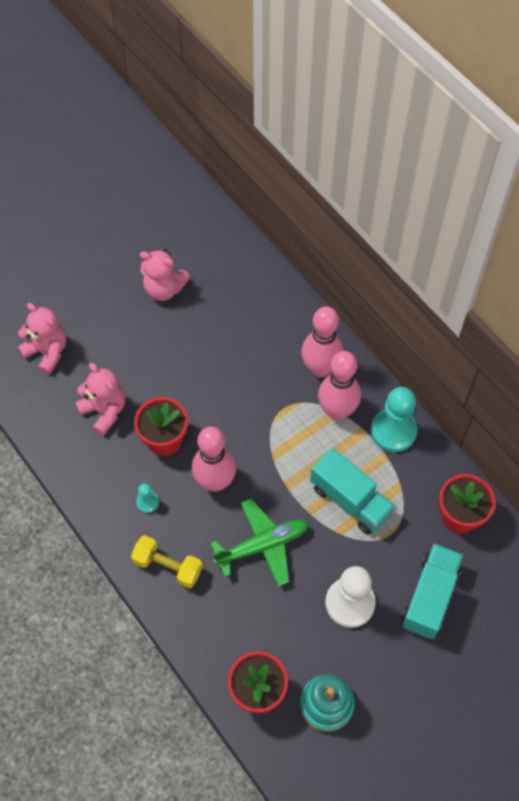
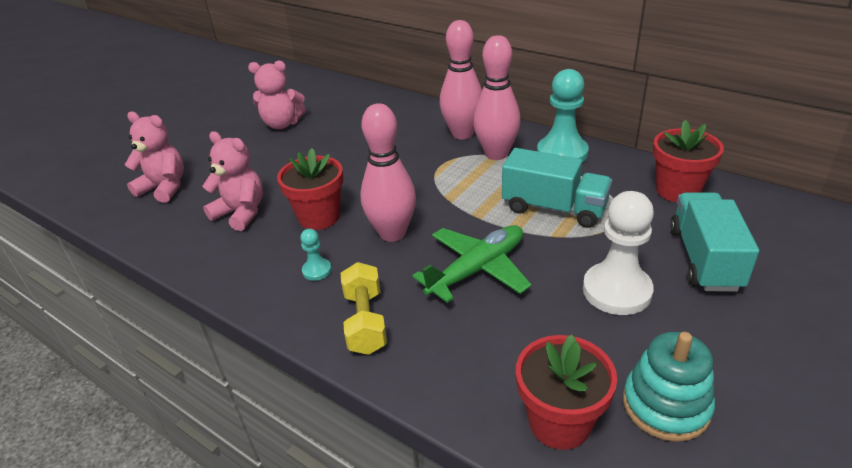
camera: 15 degrees left, 25 degrees down
yellow dumbbell [131,535,202,588] -> yellow dumbbell turned 75 degrees clockwise [341,262,387,355]

